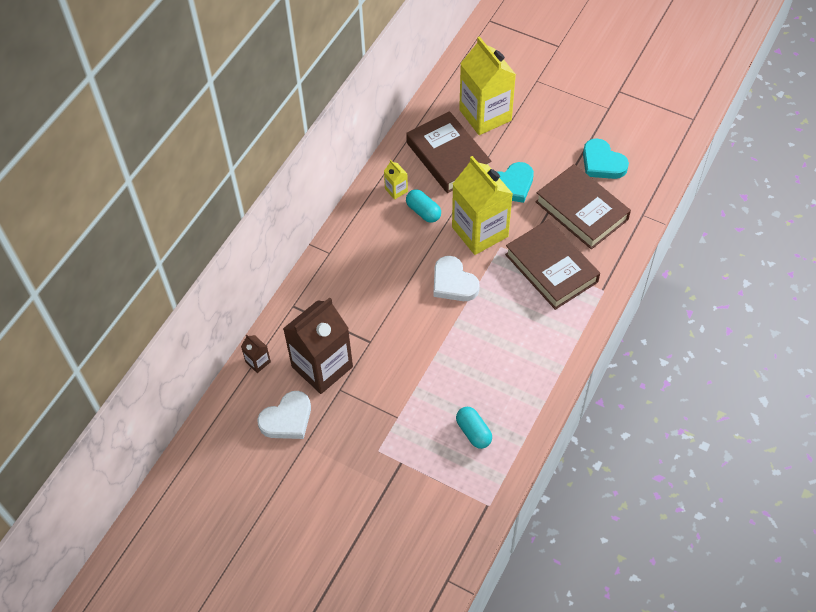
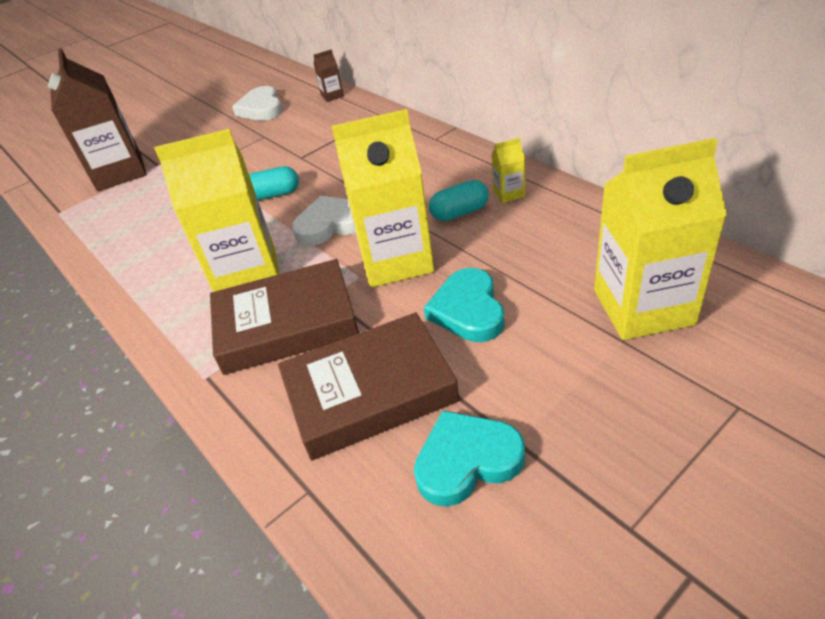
camera: 115 degrees right, 15 degrees down
brown carton [283,297,353,394] -> brown carton moved to [48,48,147,191]
brown book [406,111,491,193] -> none
turquoise capsule [456,407,492,449] -> turquoise capsule moved to [249,166,299,200]
none -> yellow carton [155,129,280,292]

